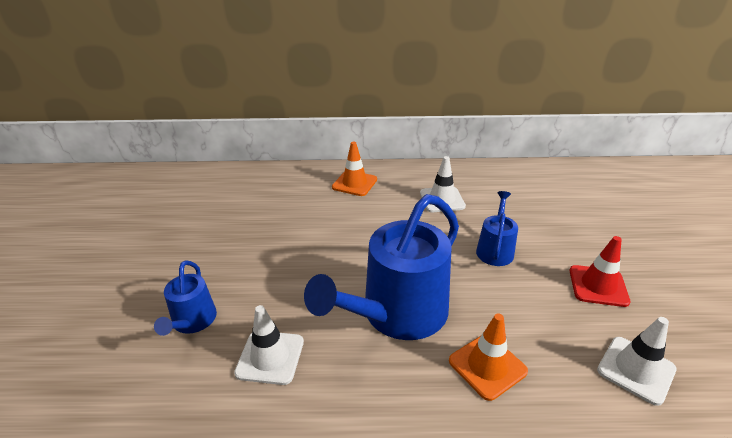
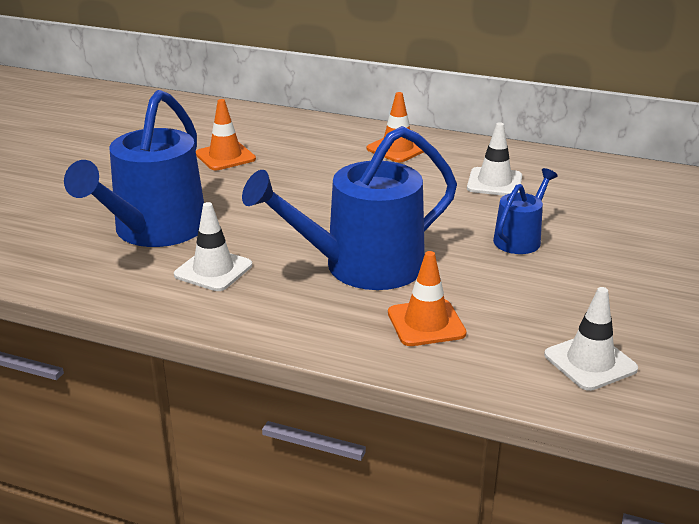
camera: 20 degrees right, 5 degrees down
blue watering can [154,261,217,336] -> blue watering can [64,90,204,247], size x1.99
red traffic cone [570,236,631,307] -> none
none -> orange traffic cone [196,99,256,170]

